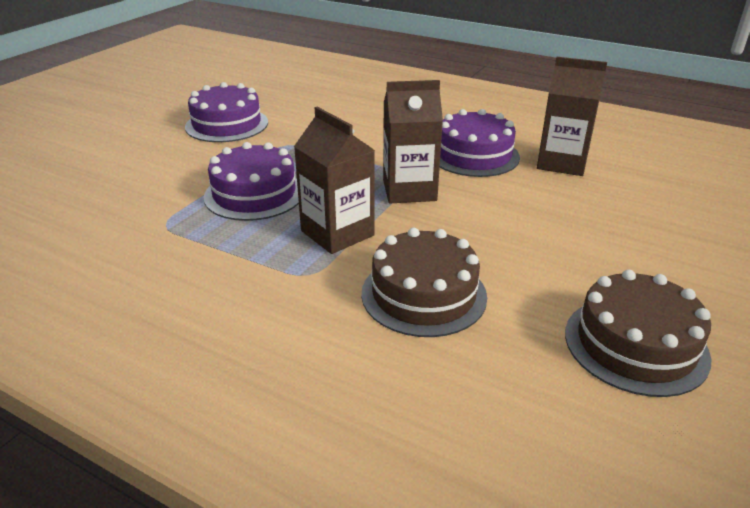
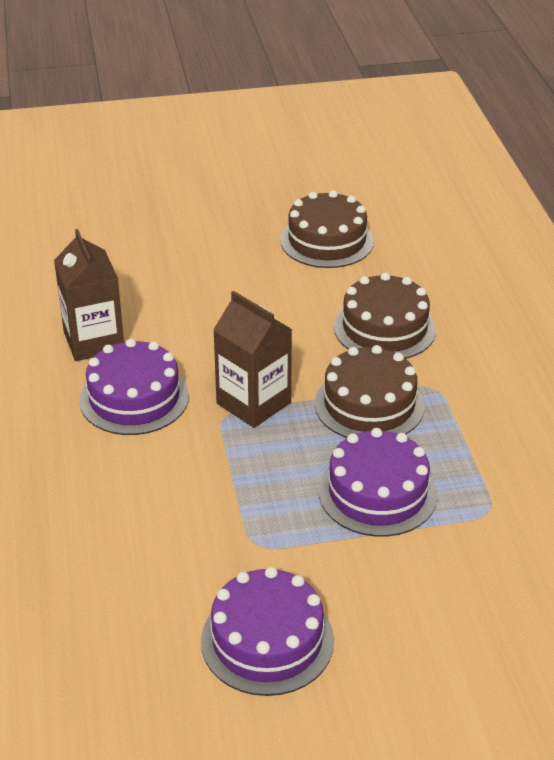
camera: 130 degrees left, 5 degrees up
brown carton [294,107,375,254] -> brown cake [315,345,425,438]

